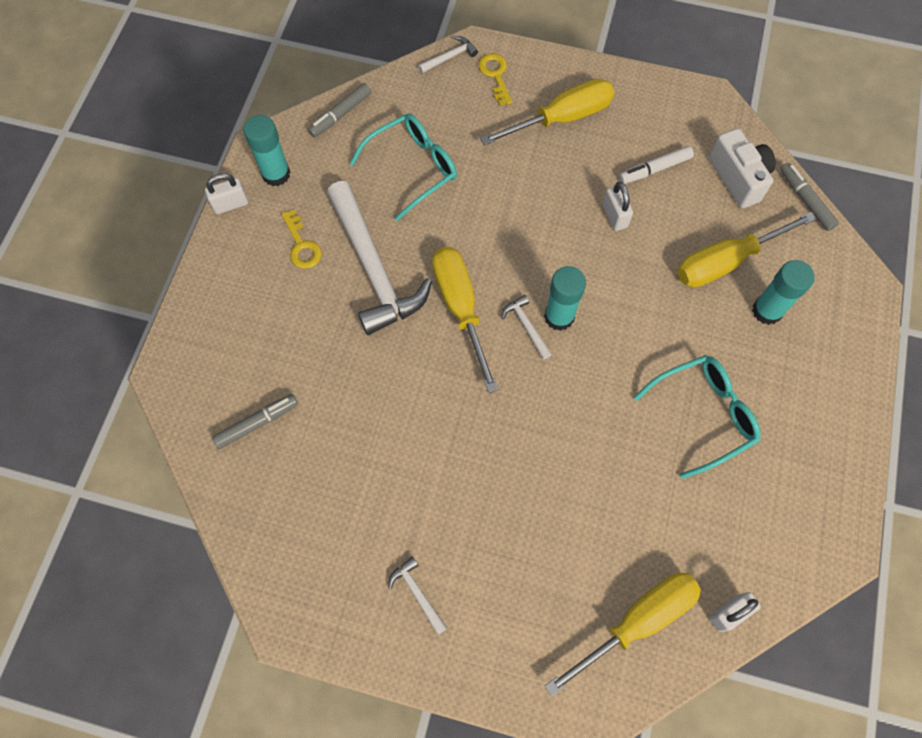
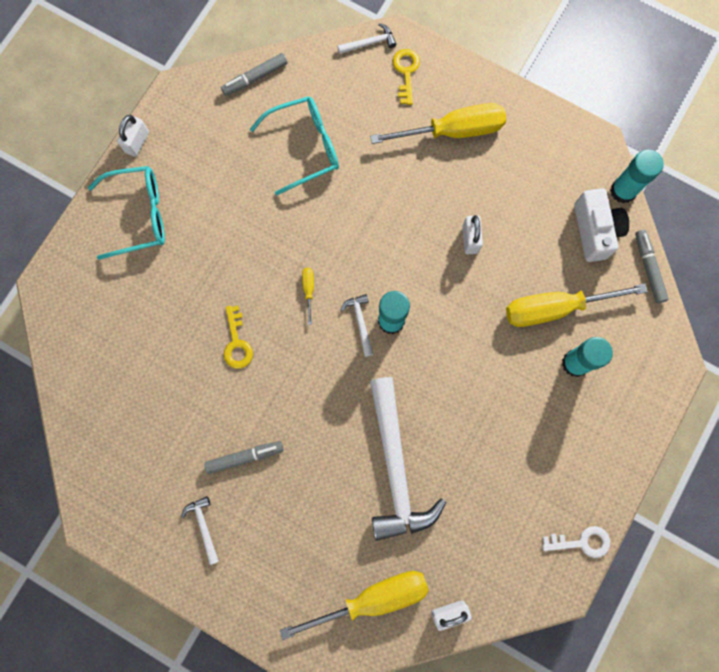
camera: 15 degrees right, 10 degrees up
white padlock [205,173,248,214] -> white padlock turned 60 degrees counterclockwise [117,115,149,157]
grey marker [212,394,298,449] -> grey marker moved to [205,441,284,474]
turquoise glue stick [244,115,290,186] -> turquoise glue stick moved to [610,150,664,204]
yellow key [281,210,322,269] -> yellow key moved to [224,306,253,369]
white hammer [327,181,432,335] -> white hammer moved to [370,377,446,541]
yellow screwdriver [432,247,498,393] -> yellow screwdriver [302,268,314,325], size x0.41
white marker [619,146,694,184] -> none
turquoise glasses [634,355,761,479] -> turquoise glasses moved to [88,166,165,260]
none -> white key [542,526,610,558]

